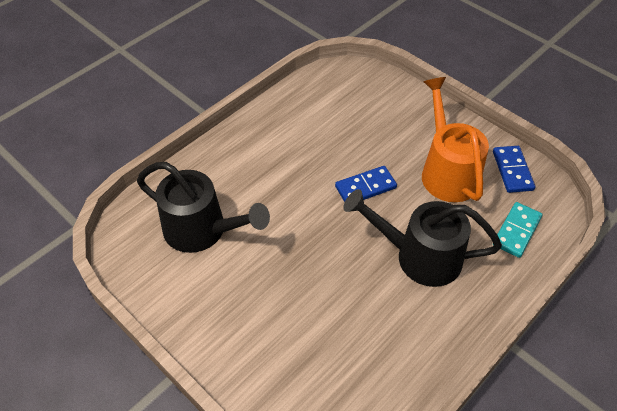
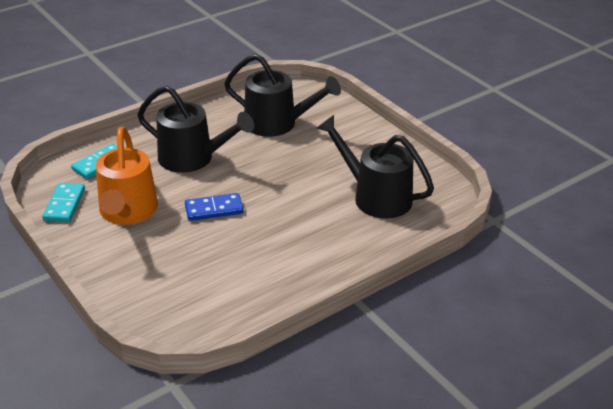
camera: 170 degrees left, 15 degrees down
blue domino [493,146,535,193] -> turquoise domino [42,183,85,222]
none -> black watering can [224,54,341,137]

